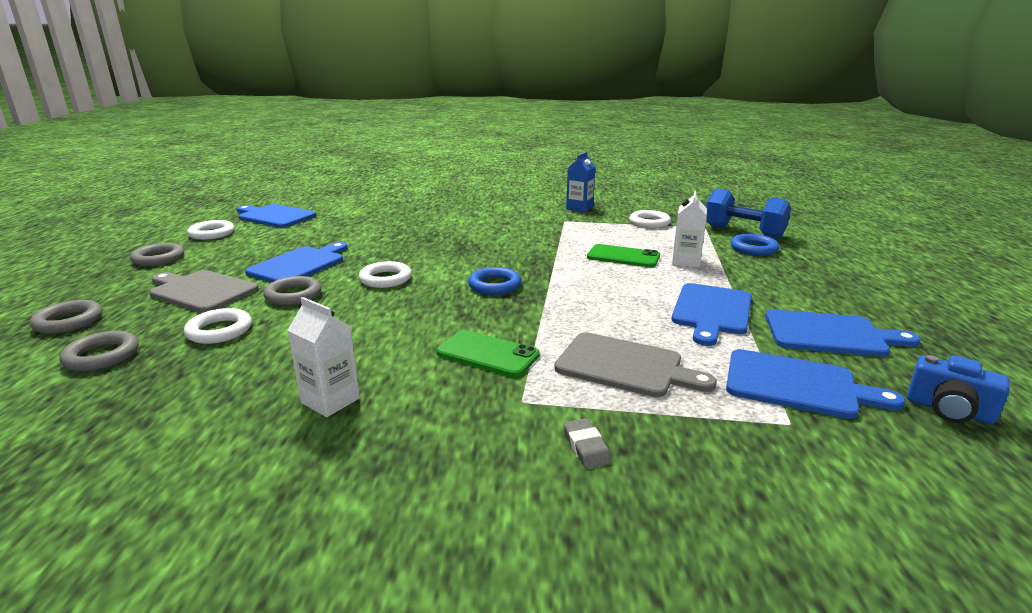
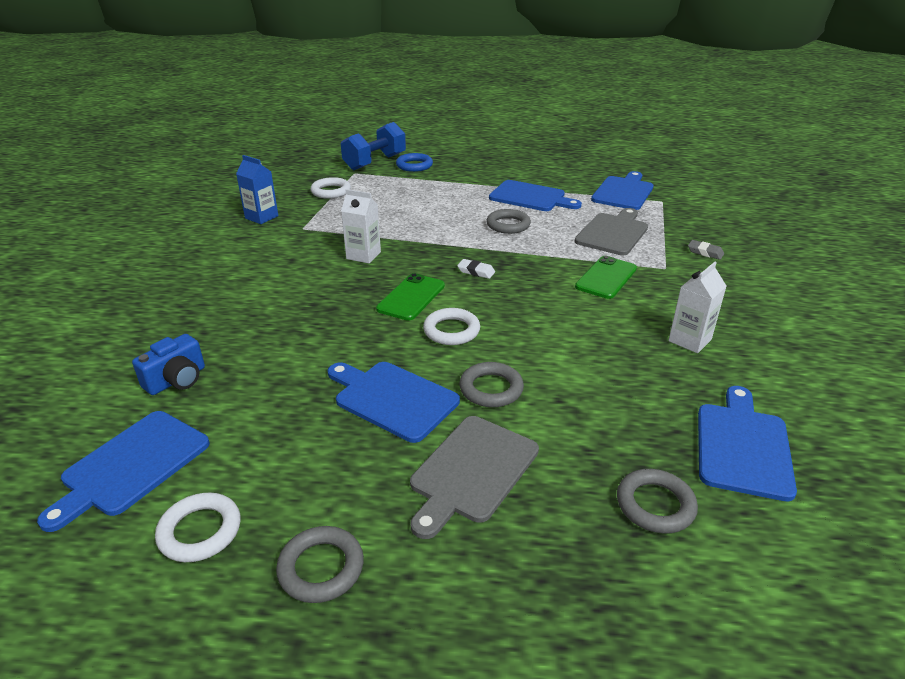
camera: 85 degrees left, 10 degrees up
grey ring [30,300,102,334] -> grey ring moved to [487,209,531,234]
white ring [184,308,252,344] -> none
blue ring [468,267,521,295] -> white eraser [457,259,495,279]
grey eraser [563,418,611,469] -> grey eraser turned 45 degrees clockwise [688,240,724,260]
green phone [587,244,660,267] -> green phone moved to [376,273,445,321]
white carton [672,190,707,268] -> white carton moved to [341,189,381,263]
blue cutting board [766,309,921,357] -> blue cutting board moved to [698,386,797,502]
blue camera [907,355,1010,424] -> blue camera moved to [132,334,205,395]

